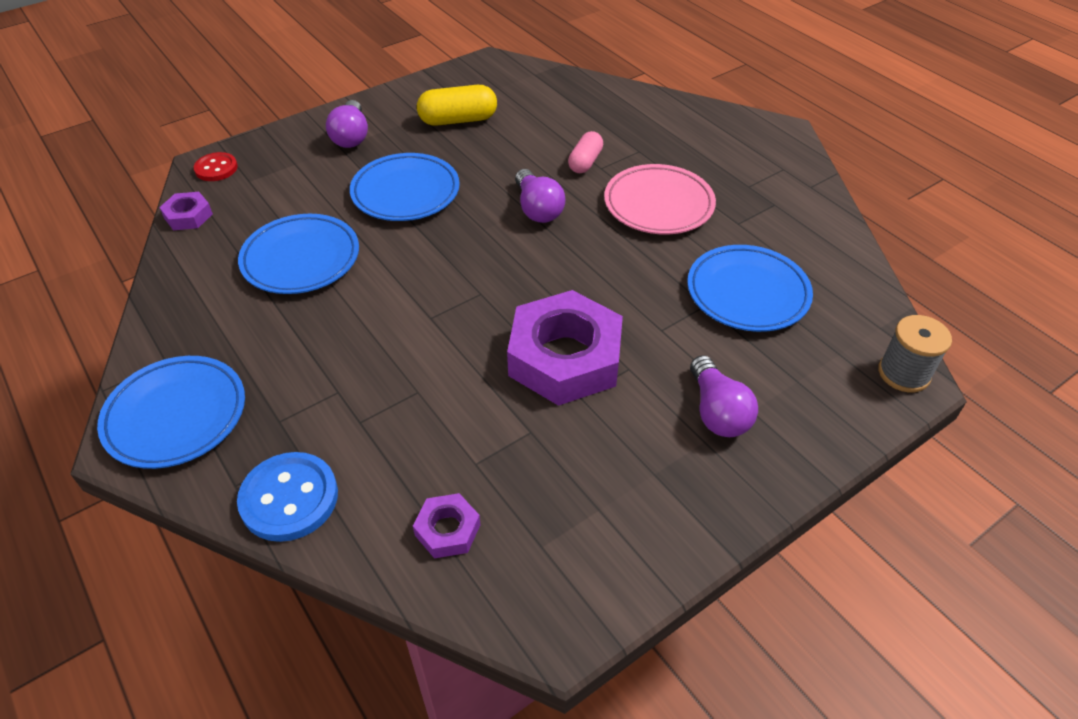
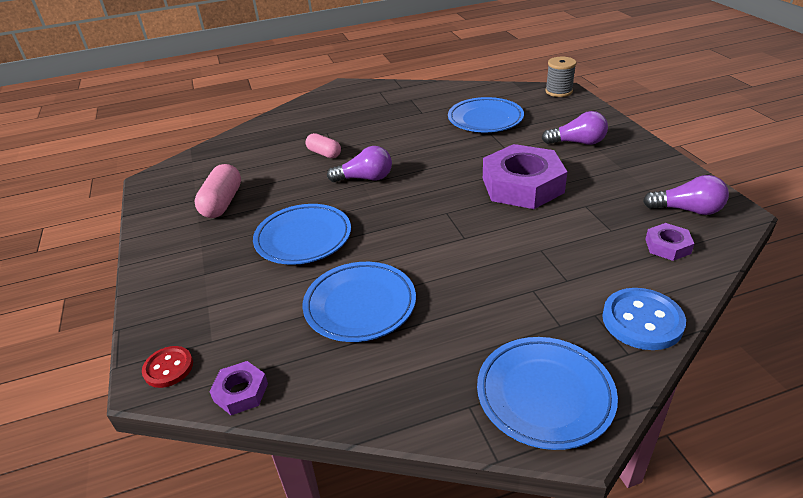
camera: 70 degrees left, 10 degrees down
purple light bulb [326,100,368,148] -> purple light bulb moved to [643,175,729,215]
yellow capsule [417,85,497,126] -> pink capsule [195,164,241,218]
pink plate [604,164,716,235] -> none

